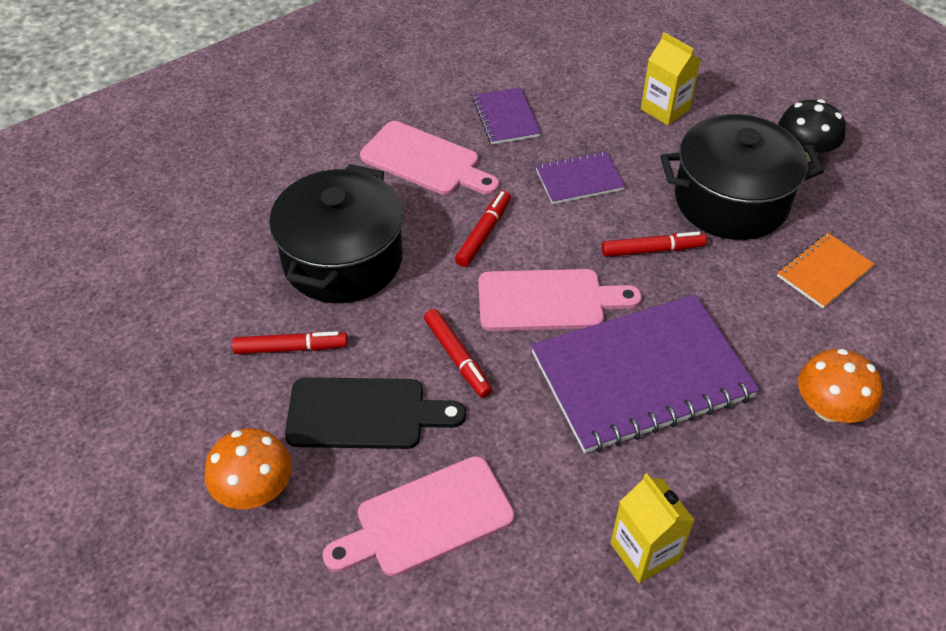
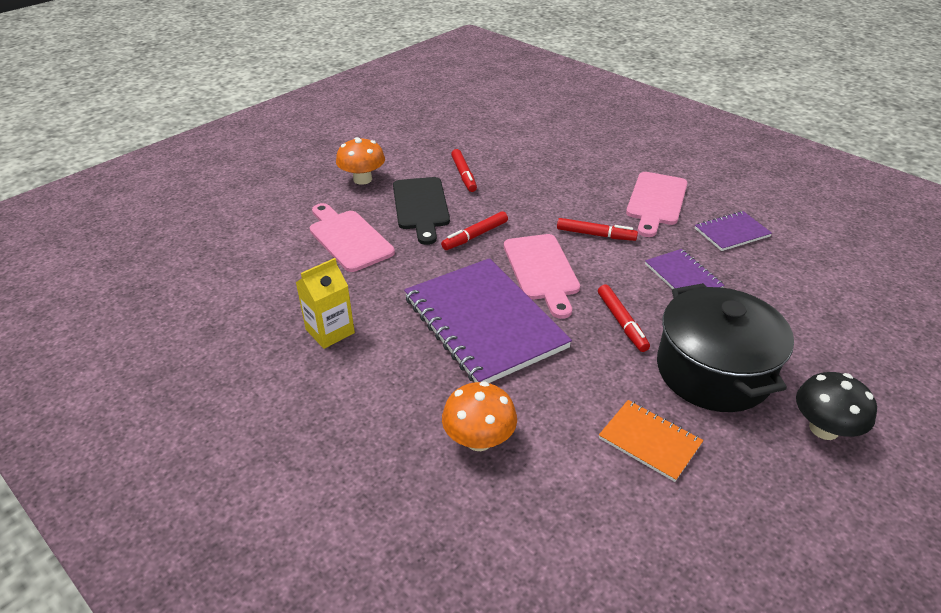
camera: 80 degrees right, 10 degrees down
black pot [269,164,403,303] -> none
yellow carton [641,32,700,125] -> none

